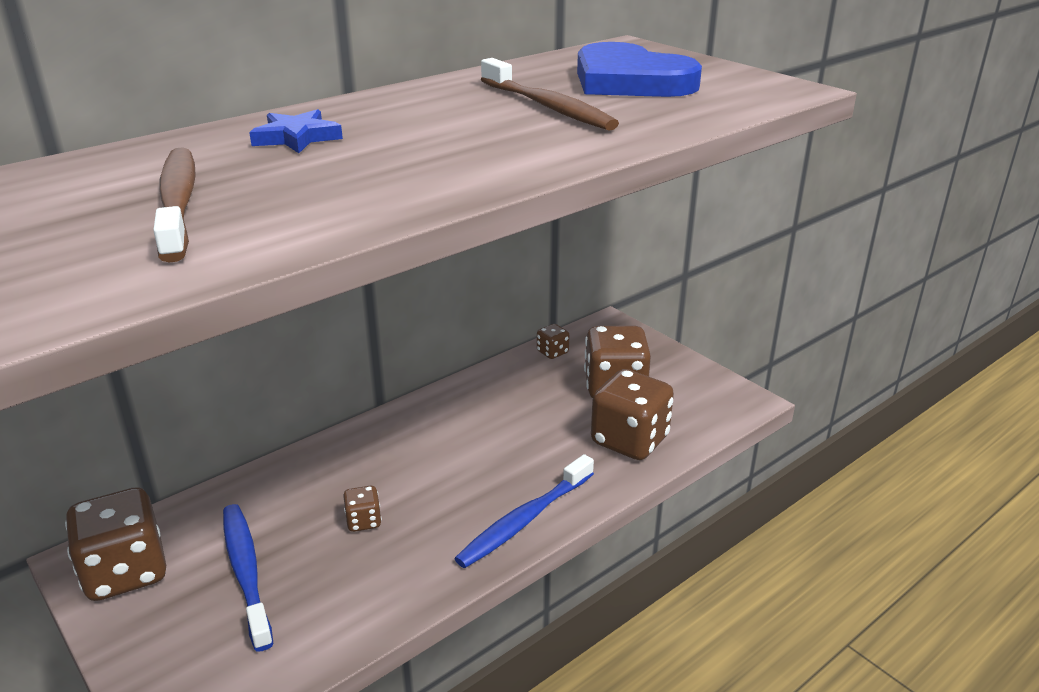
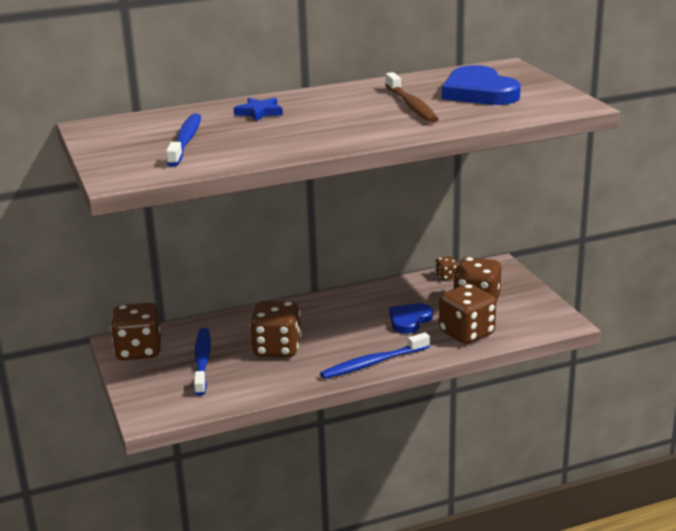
camera: 20 degrees right, 5 degrees down
brown toothbrush [153,147,196,262] -> blue toothbrush [166,113,201,167]
brown dice [343,486,382,532] -> brown dice [250,301,301,357], size x2.15
none -> blue heart [389,303,433,334]

